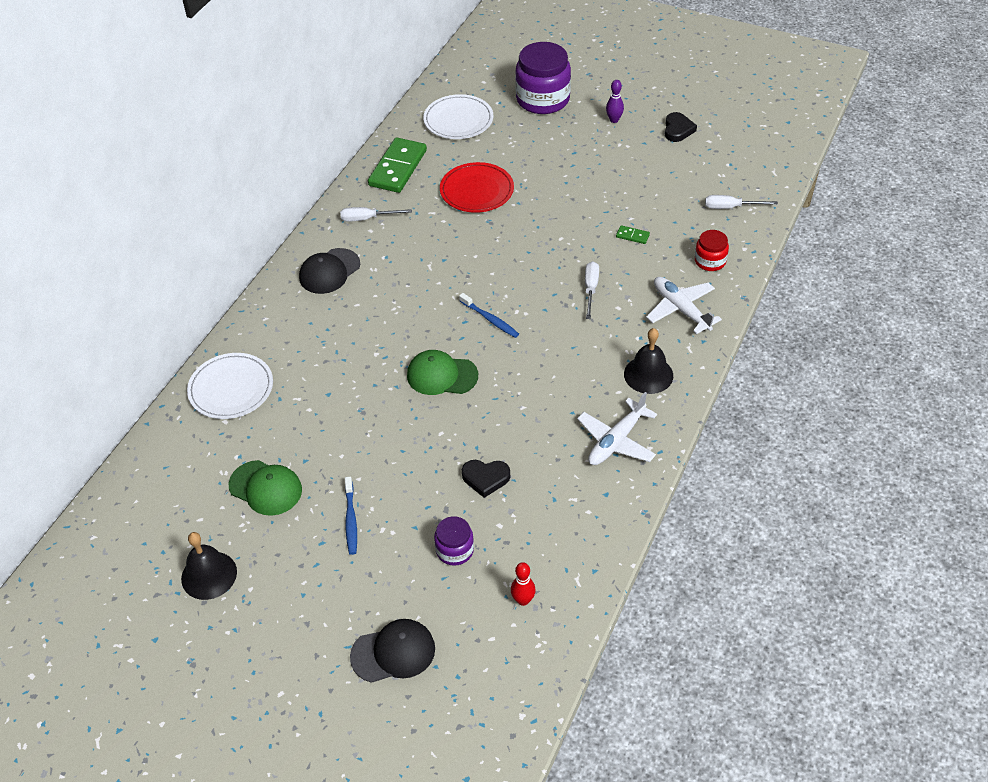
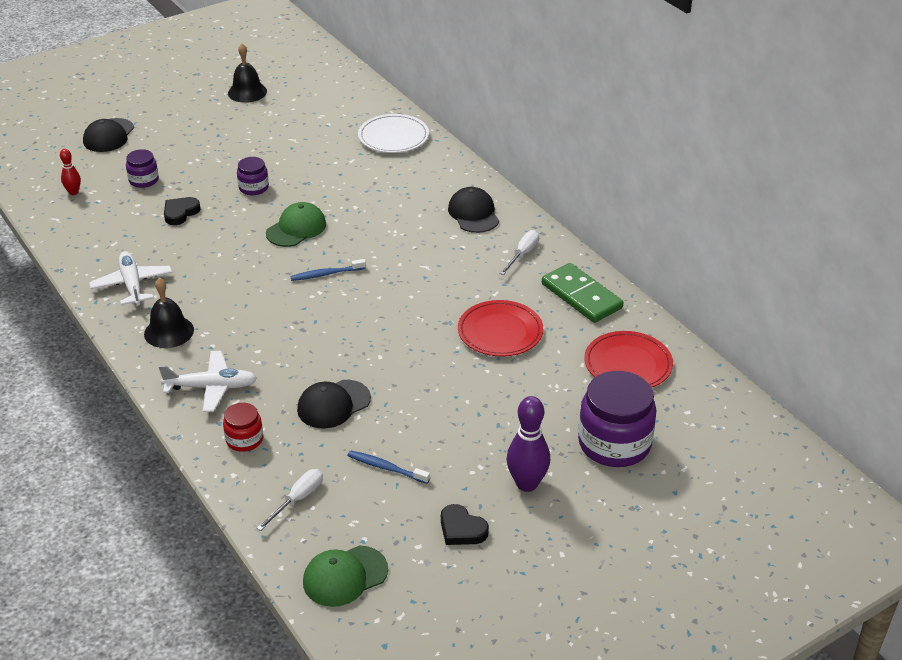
camera: 120 degrees right, 10 degrees down
green cap [229,460,302,516] -> green cap moved to [303,546,388,607]
blue toothbrush [345,477,357,555] -> blue toothbrush moved to [347,450,430,484]
white plate [423,94,493,139] -> red plate [584,331,673,388]
white screwdriver [585,261,599,319] -> none
purple bowling pin [606,80,624,123] -> purple bowling pin [506,396,550,492], size x1.78
green domino [616,225,650,244] -> black cap [297,380,371,428]
none -> purple jar [237,157,269,195]

